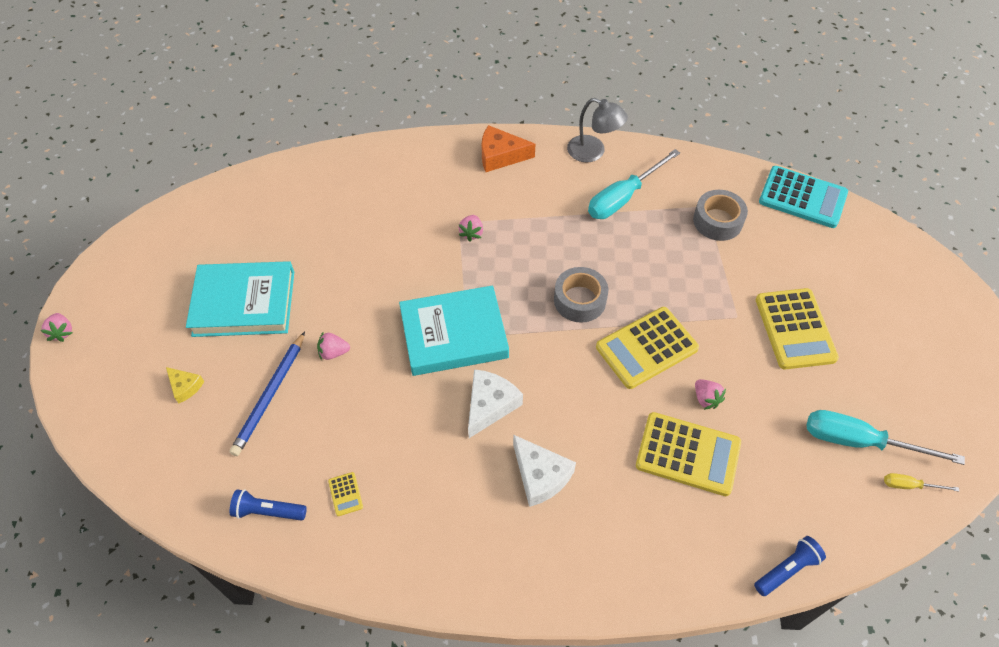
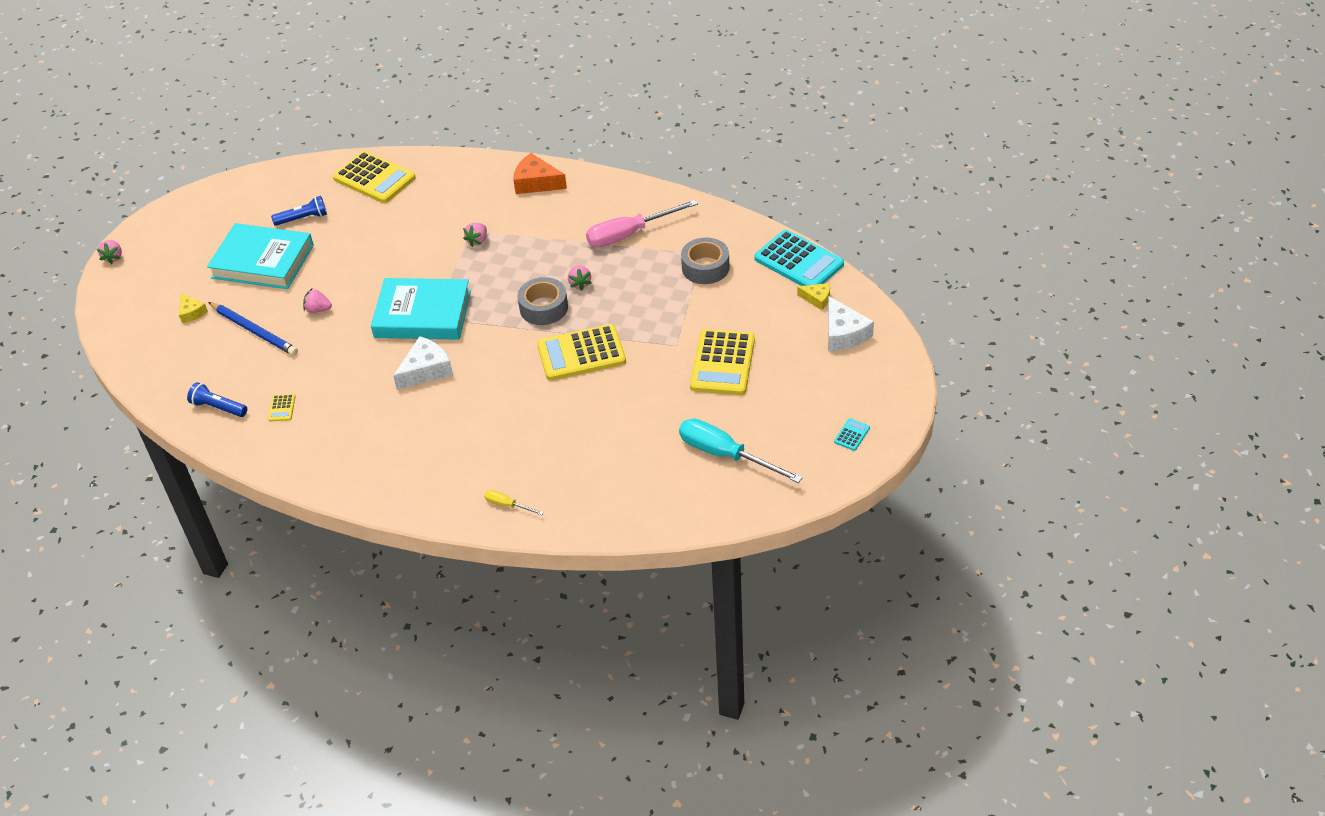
camera: 20 degrees right, 10 degrees down
blue pencil [229,332,305,456] -> blue pencil turned 90 degrees counterclockwise [208,302,298,356]
white cheese [513,435,576,507] -> white cheese moved to [828,296,874,351]
grey lamp [567,98,628,162] -> none
turquoise screwdriver [588,149,680,219] -> pink screwdriver [586,200,698,247]
yellow calculator [636,412,741,496] -> yellow calculator moved to [333,151,416,203]
pink strawberry [695,379,726,410] -> pink strawberry moved to [568,266,592,291]
blue flashlight [754,536,826,596] -> blue flashlight moved to [271,196,327,226]
yellow screwdriver [884,473,959,492] -> yellow screwdriver moved to [484,490,543,515]
none -> yellow cheese [797,283,830,310]
none -> turquoise calculator [834,418,870,451]

